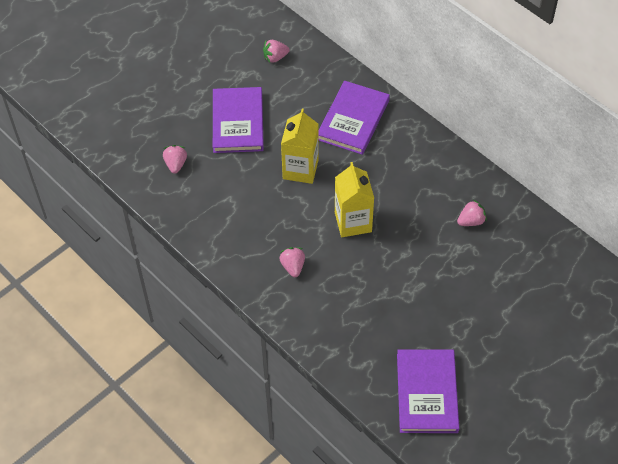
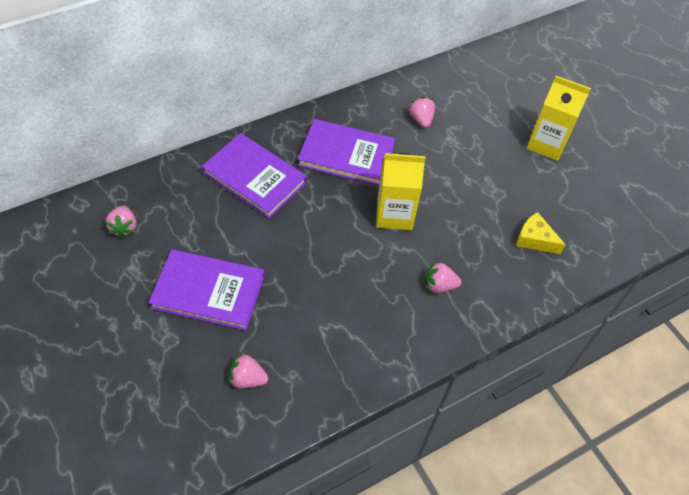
camera: 80 degrees left, 0 degrees up
yellow carton [281,109,319,184] -> yellow carton moved to [527,76,591,161]
purple book [397,349,459,433] -> purple book moved to [298,119,395,186]
none -> yellow cheese [516,212,566,254]

